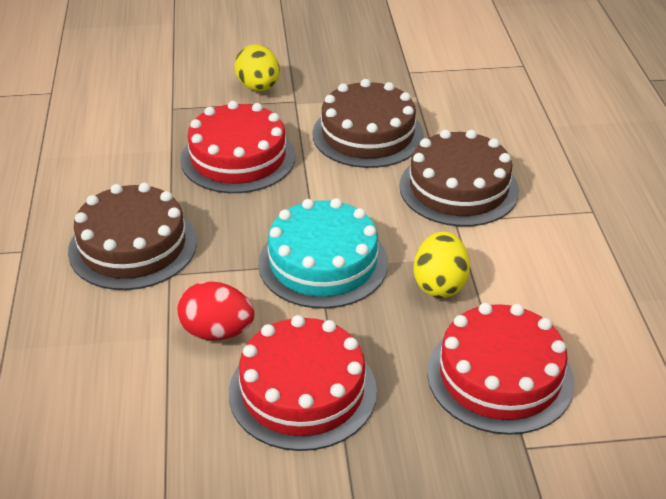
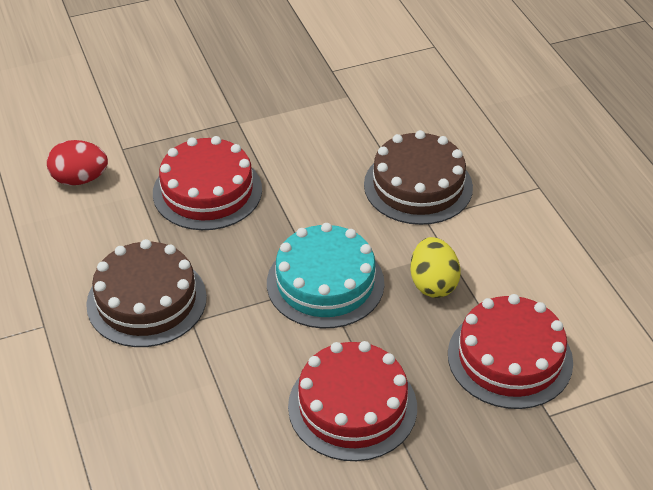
camera: 15 degrees left, 5 degrees up
red egg [177,281,254,341] -> red egg moved to [47,140,108,185]
yellow egg [234,44,280,91] -> none
brown cake [313,79,424,168] -> none

